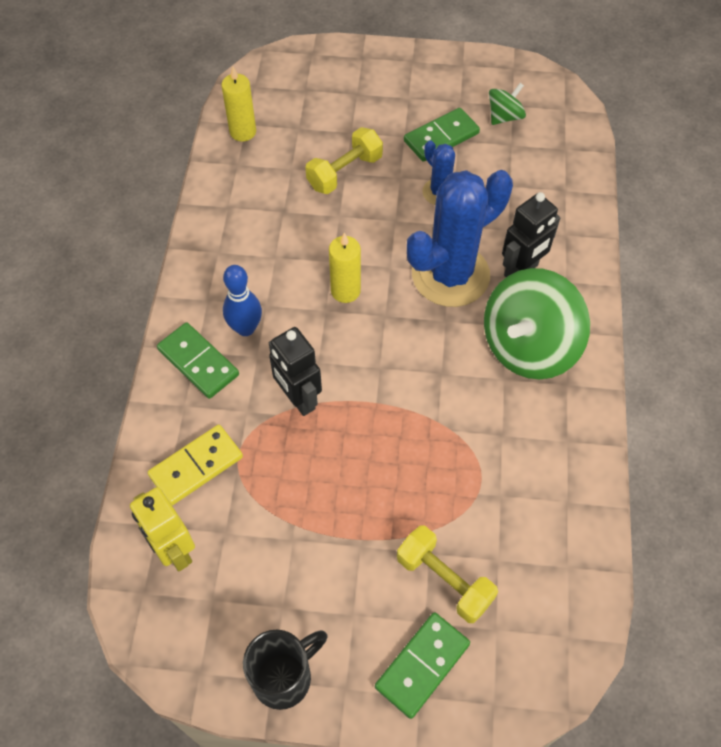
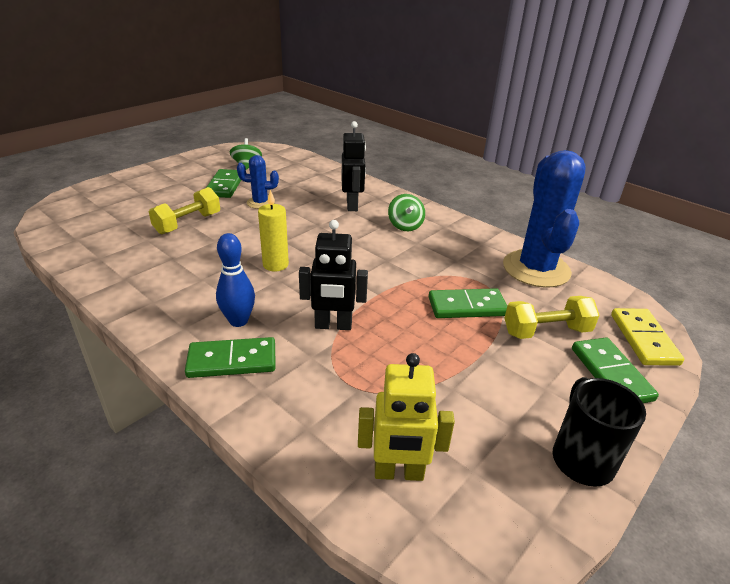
camera: 55 degrees left, 25 degrees down
yellow domino [148,425,243,505] -> yellow domino moved to [611,308,684,366]
yellow candle [221,66,256,142] -> none
yellow dumbbell [305,127,383,194] -> yellow dumbbell turned 45 degrees clockwise [149,187,220,234]
blue cactus [407,170,513,307] -> blue cactus moved to [503,150,586,288]
green spinning top [484,268,590,379] -> green spinning top [388,194,425,231], size x0.48
none -> green domino [429,288,507,318]

